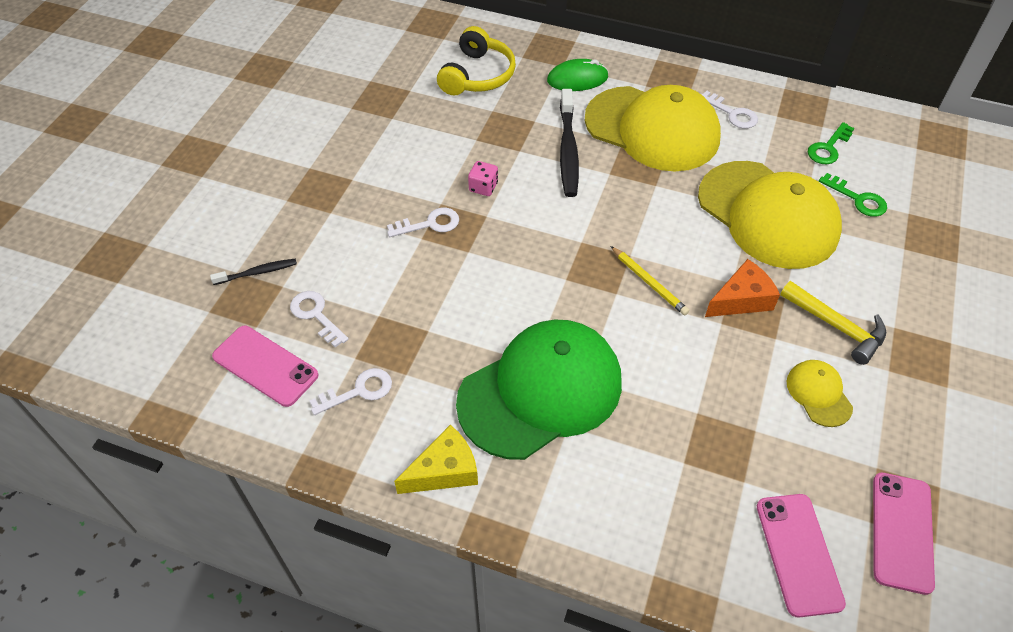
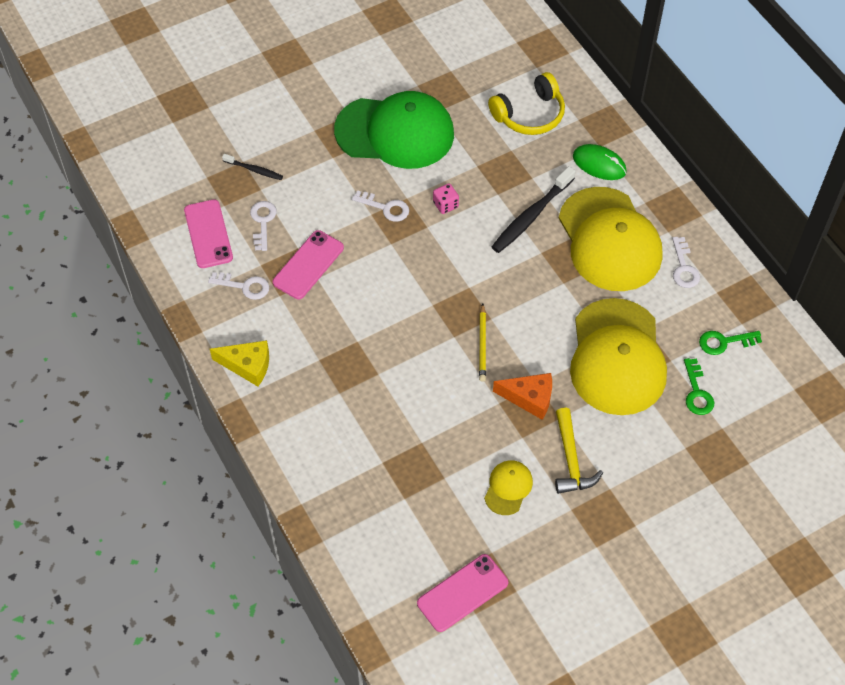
camera: 40 degrees right, 5 degrees up
green cap [456,320,622,460] -> green cap moved to [334,91,454,169]
pink phone [757,494,846,618] -> pink phone moved to [273,230,344,299]

